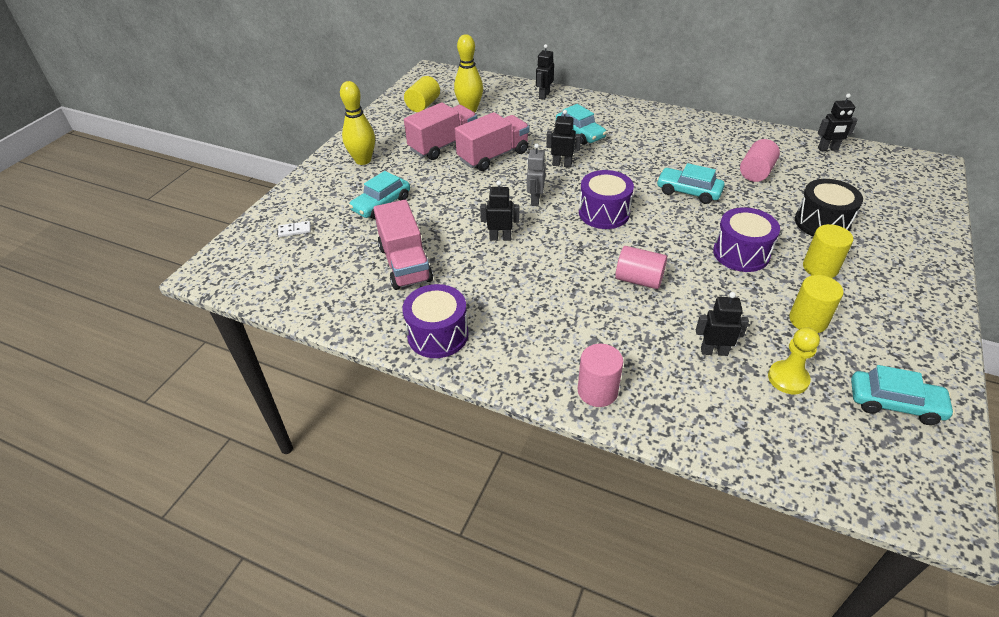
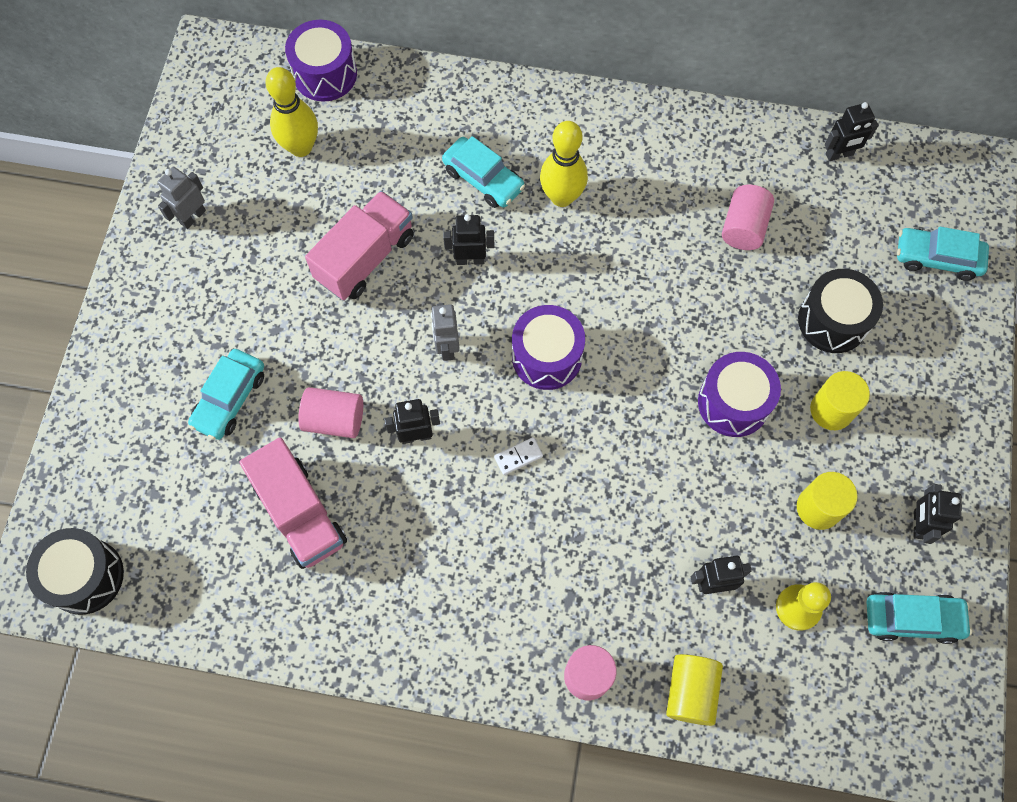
camera: 15 degrees left, 25 degrees up
white domino [278,221,311,237] -> white domino moved to [494,437,543,475]
yellow bowling pin [340,81,375,165] -> yellow bowling pin moved to [540,121,588,207]
purple drum [402,284,468,358] -> purple drum moved to [285,20,357,102]
yellow cylinder [404,76,440,112] -> yellow cylinder moved to [666,654,723,726]
pink truck [404,102,477,160] -> none
black robot [536,44,554,100] -> black robot moved to [914,484,961,544]
pink cylinder [615,246,667,289] -> pink cylinder moved to [298,387,363,438]
turquoise car [657,163,725,204] -> turquoise car moved to [897,227,989,281]
none -> black drum [26,528,124,615]
none -> grey robot [158,167,206,229]

